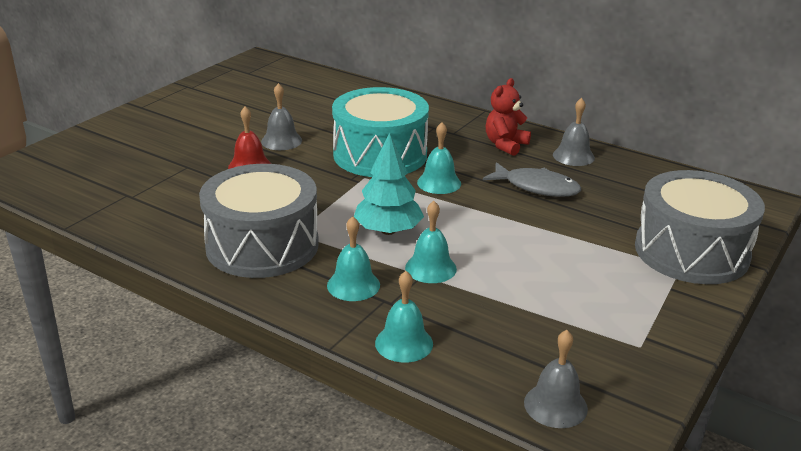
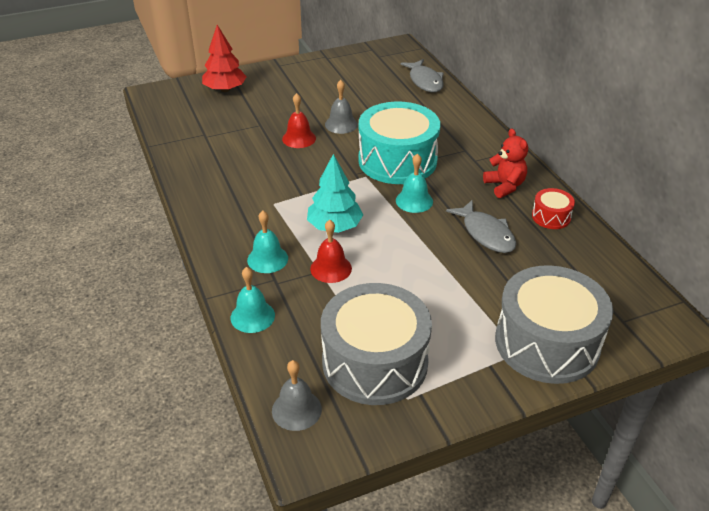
camera: 35 degrees right, 10 degrees up
grey drum [199,164,319,278] -> grey drum moved to [321,283,432,405]
turquoise bell [405,201,457,283] -> red bell [310,220,352,283]
red teddy bear [486,78,531,156] -> red teddy bear turned 90 degrees clockwise [483,128,528,198]
grey bell [553,98,595,166] -> red drum [532,188,575,229]
none -> red tree [202,25,247,92]
none -> grey fish [400,59,444,92]

